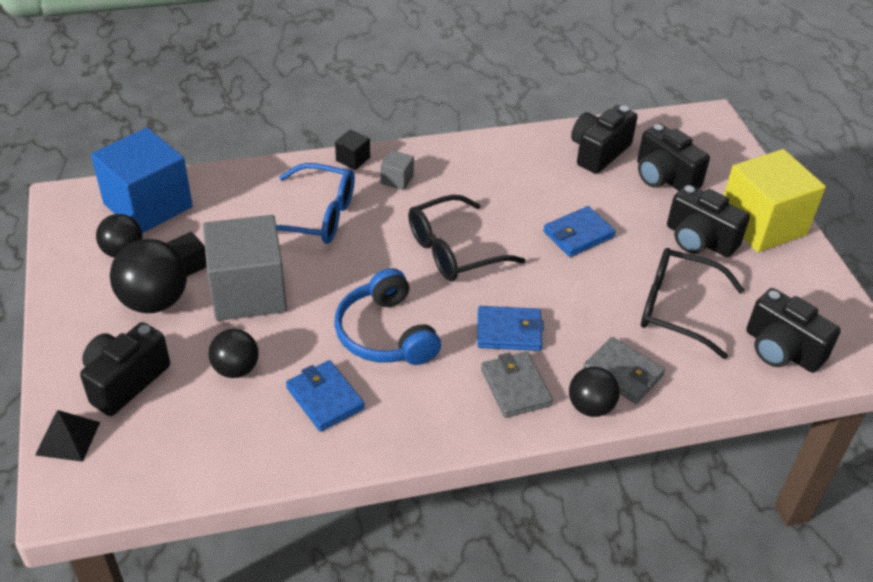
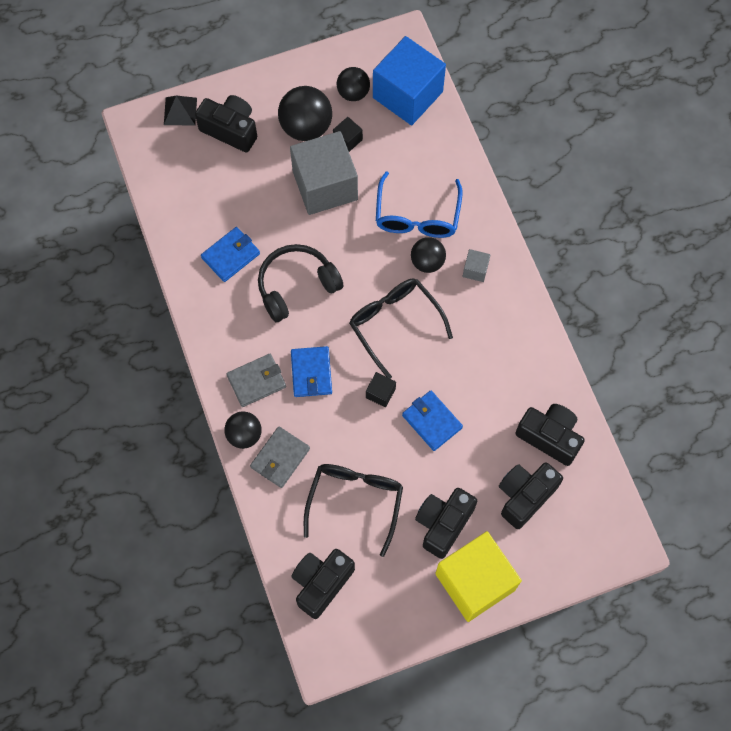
camera: 85 degrees right, 25 degrees up
black ball [208,329,259,378] -> black ball moved to [411,237,446,273]
blue headphones [334,268,441,365] -> black headphones [258,244,344,322]
black cube [335,129,370,170] -> black cube moved to [366,372,396,408]

